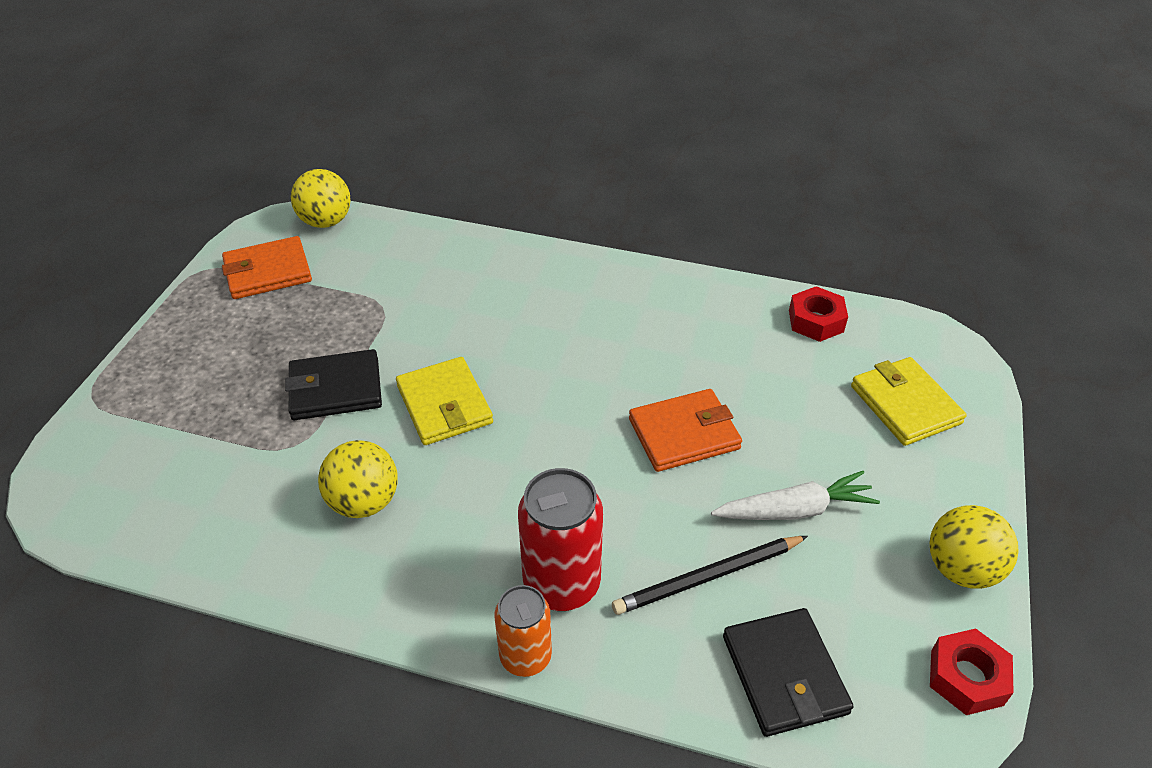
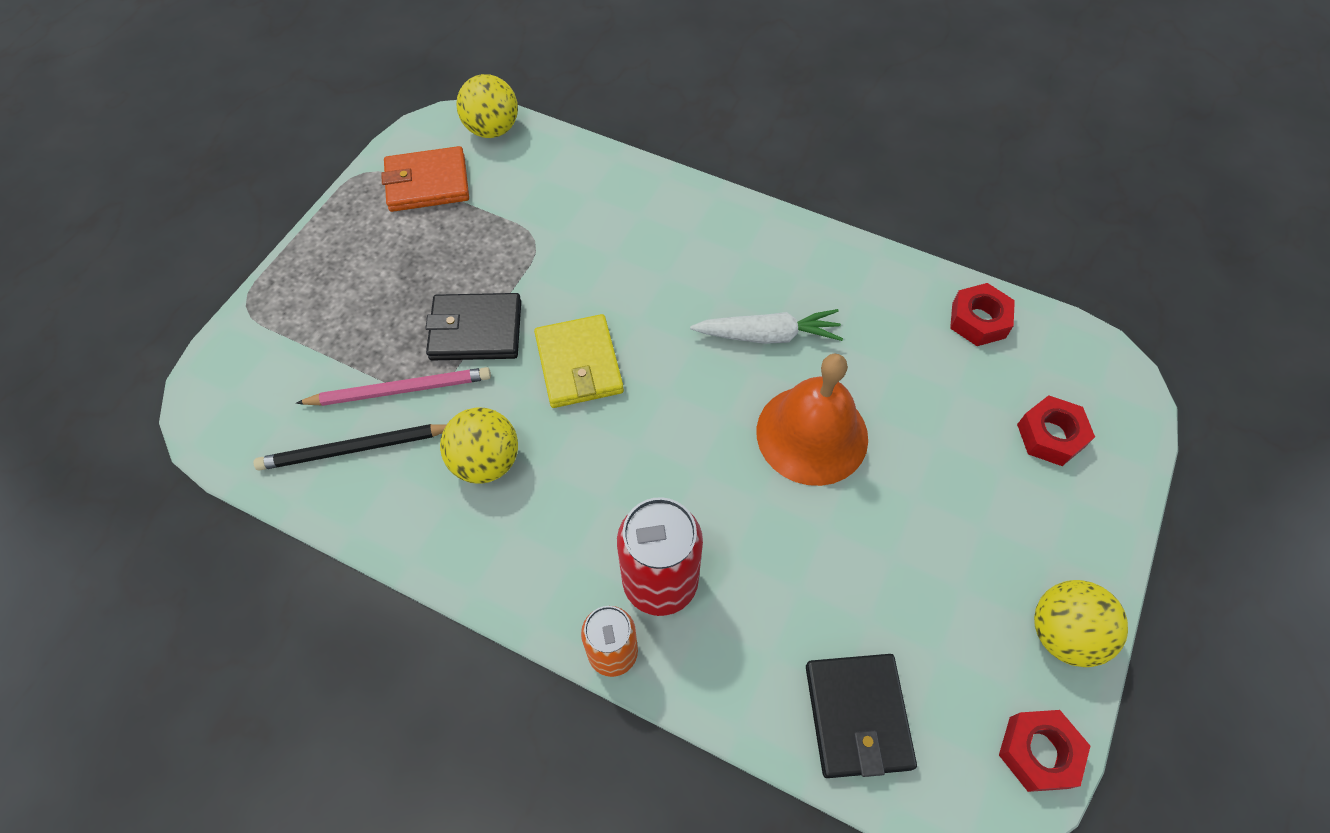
camera: 10 degrees right, 15 degrees up
black pencil [612,536,808,615] -> black pencil moved to [254,424,446,471]
orange wallet [629,389,742,472] -> orange bell [757,354,868,486]
white carrot [711,471,880,520] -> white carrot moved to [690,309,843,344]
yellow wallet [851,357,967,446] -> red nut [1017,395,1095,466]
none -> pink pencil [296,367,491,406]

